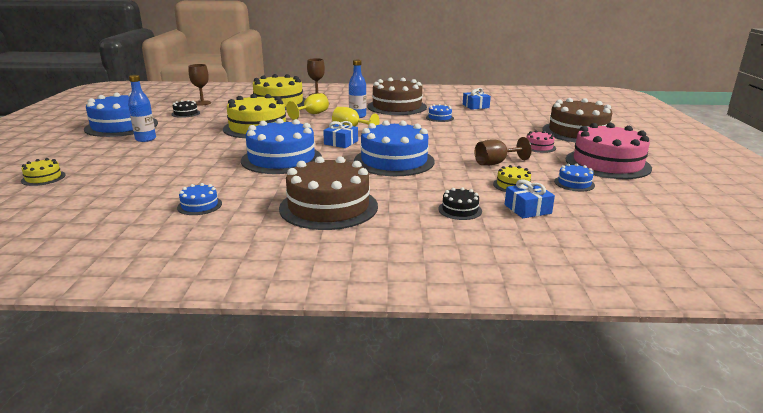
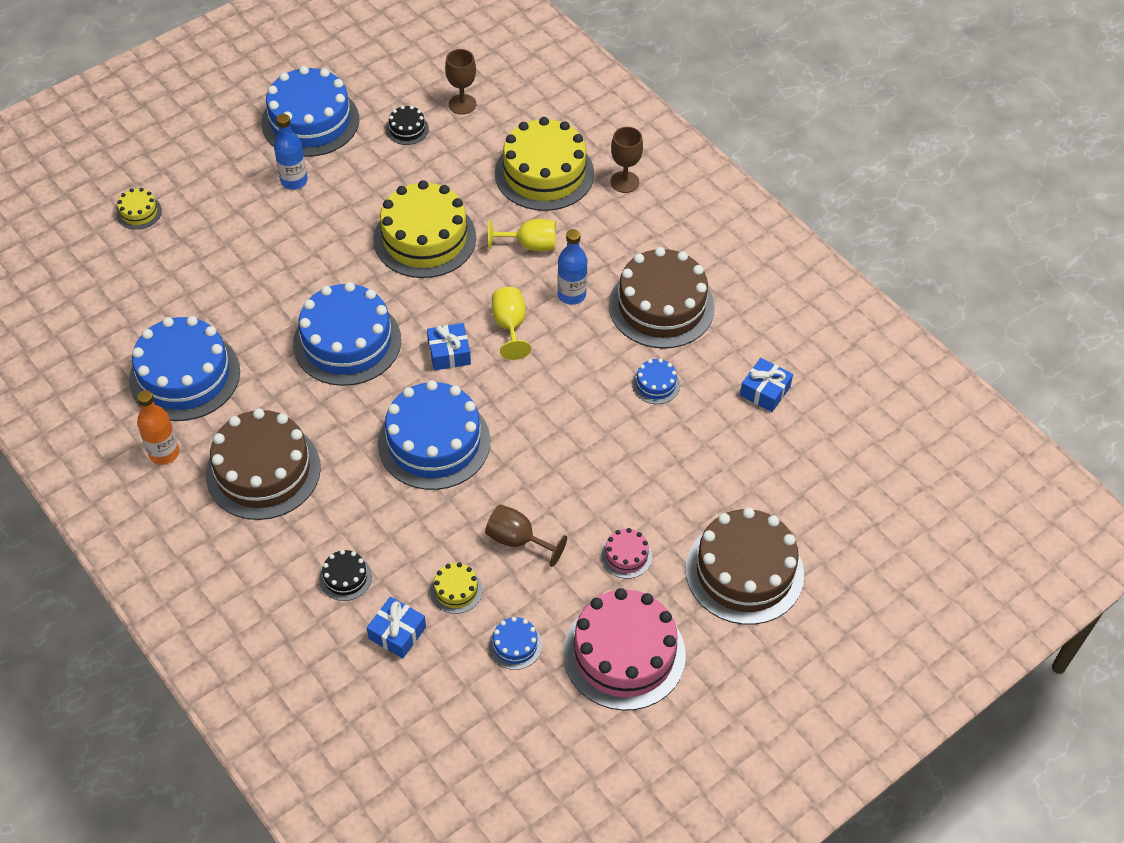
camera: 50 degrees right, 30 degrees up
blue cake [177,183,222,215] -> blue cake [129,316,240,421], size x2.28
none -> orange bottle [137,390,179,465]

